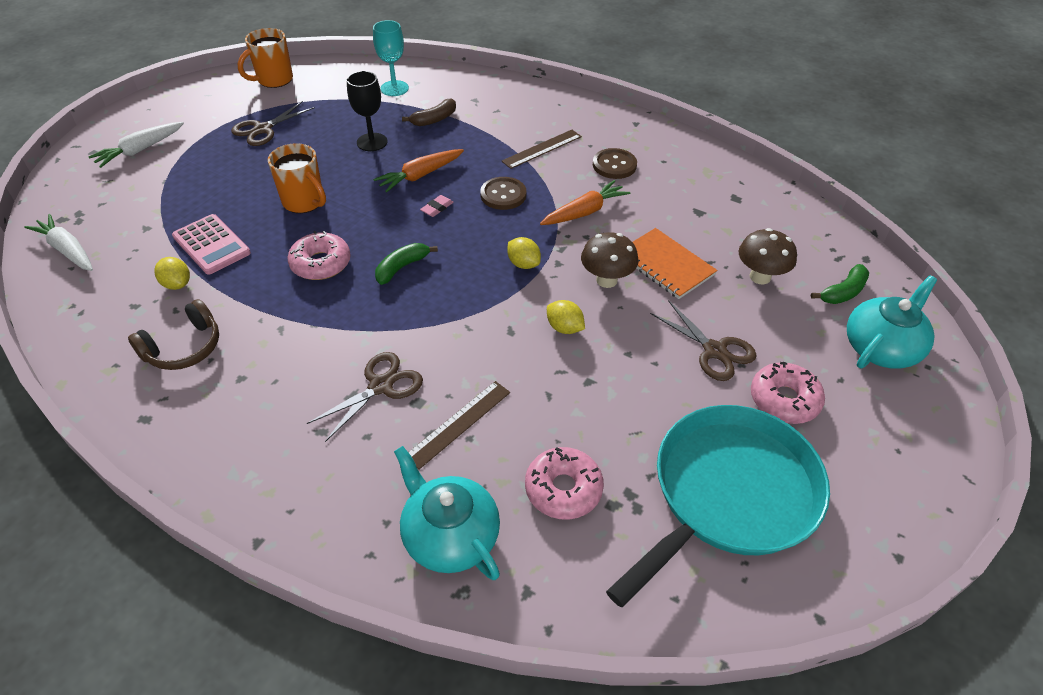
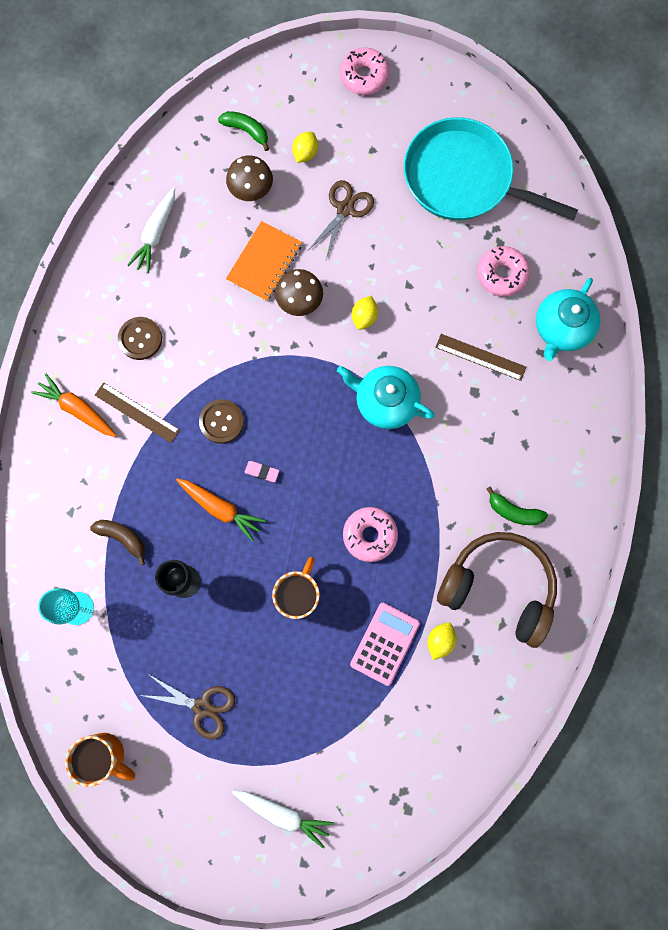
camera: 110 degrees left, 30 degrees up
white carrot [24,214,93,271] -> white carrot moved to [127,187,175,273]
brown headphones [128,299,219,370] -> brown headphones [437,532,557,648], size x1.72
brown scissors [307,352,423,442] -> none
green banana [375,243,438,285] -> green banana moved to [487,486,548,525]
yellow lemon [507,237,541,269] -> yellow lemon moved to [292,132,318,163]
orange carrot [540,180,630,225] -> orange carrot moved to [31,373,117,437]
pink donut [751,362,825,424] -> pink donut moved to [340,47,389,95]
turquoise teapot [847,275,937,369] -> turquoise teapot moved to [337,366,435,429]

